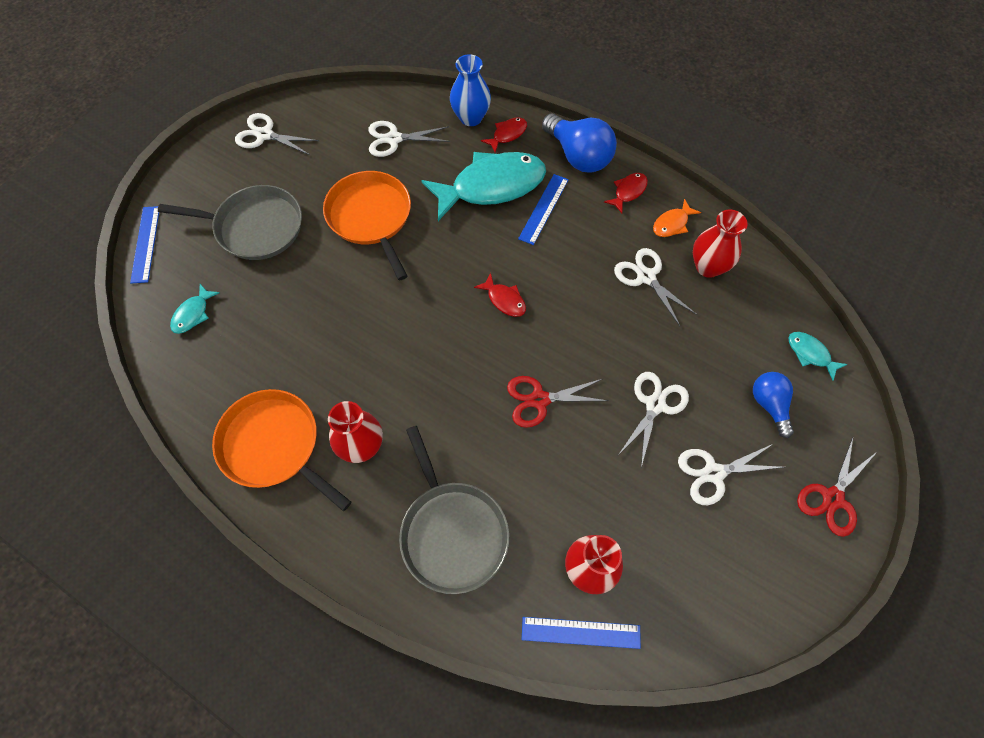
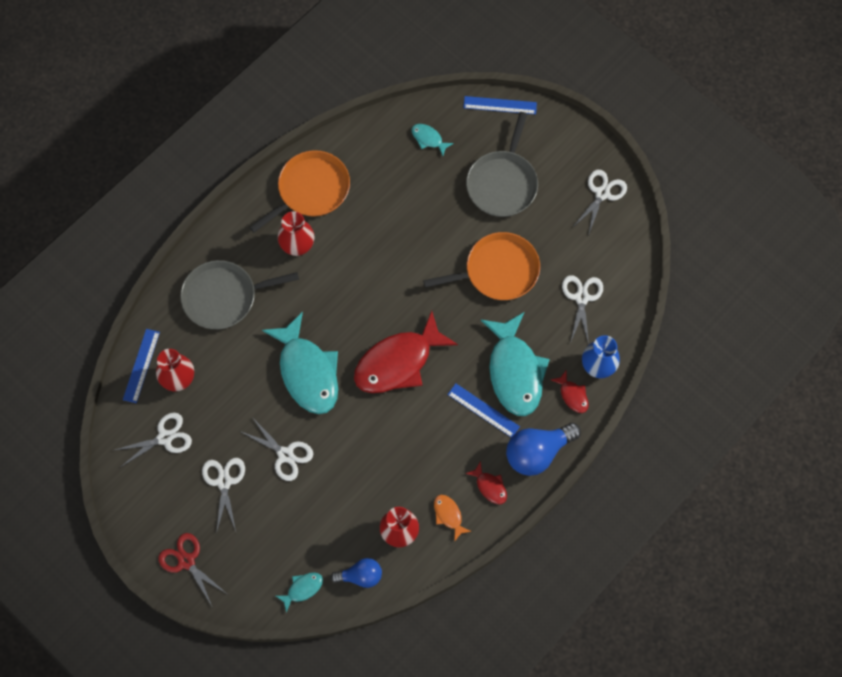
camera: 100 degrees right, 5 degrees up
red fish [474,273,526,317] -> red fish [354,311,458,393], size x2.31
red scissors [507,376,609,428] -> turquoise fish [262,312,338,414]
white scissors [614,248,697,326] -> white scissors moved to [112,413,192,467]
blue light bulb [753,372,794,438] -> blue light bulb moved to [330,558,382,588]

